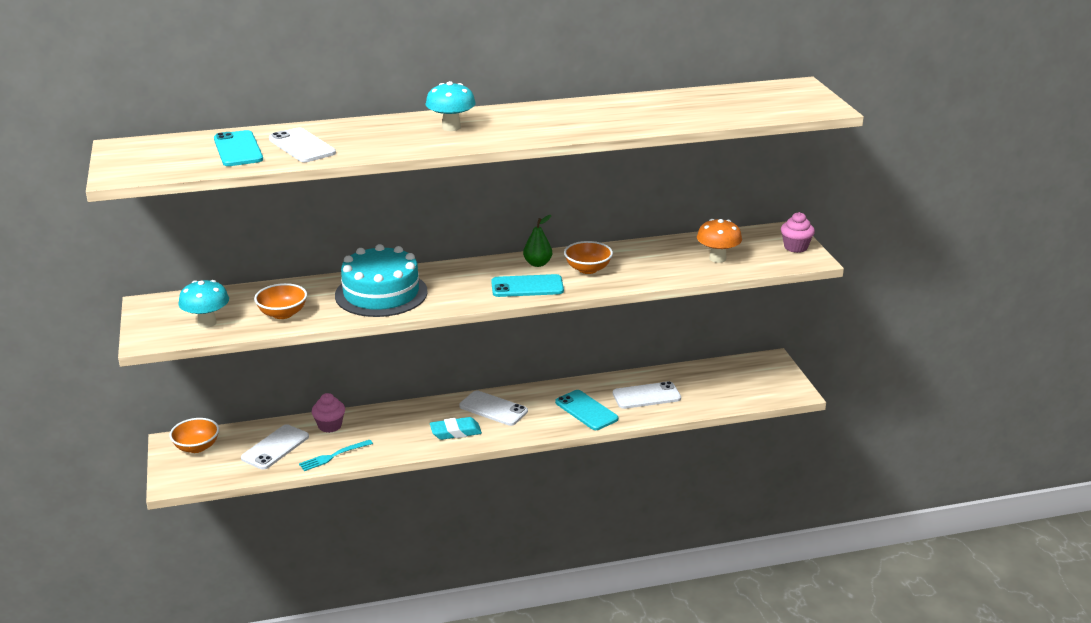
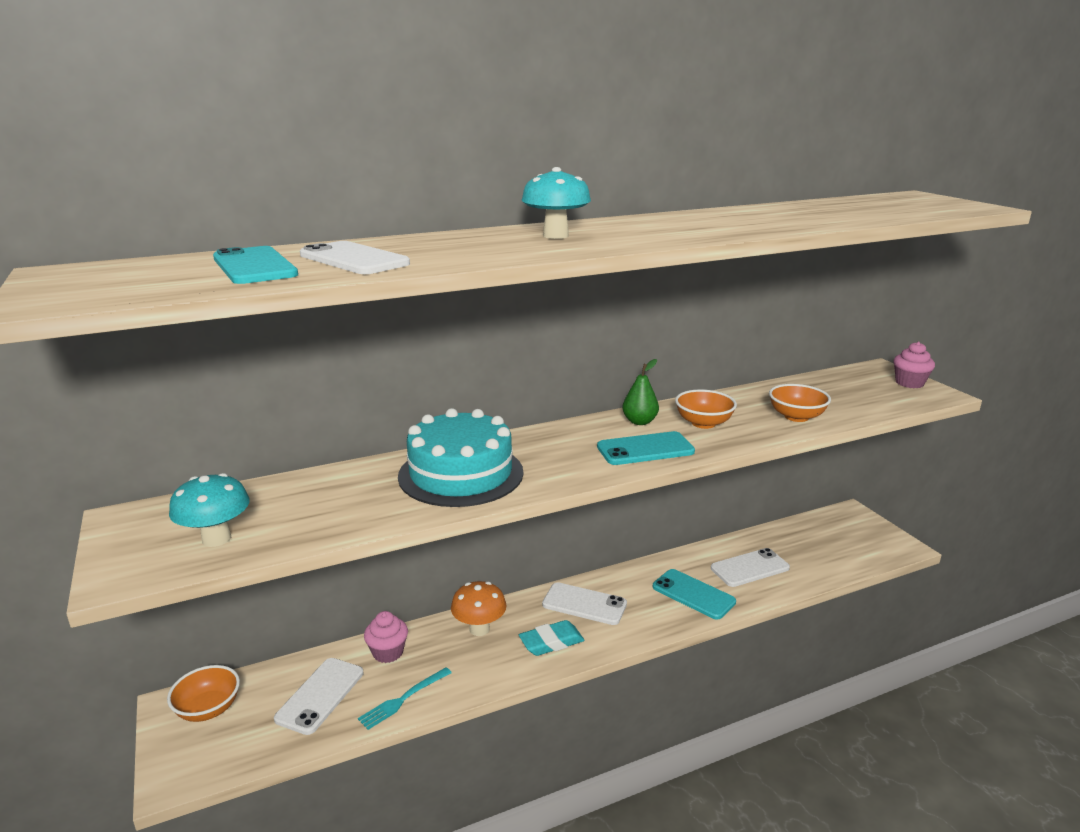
camera: 10 degrees left, 5 degrees down
orange bowl [254,283,307,319] -> orange bowl moved to [769,384,831,422]
orange mushroom [697,219,742,263] -> orange mushroom moved to [451,581,506,636]

